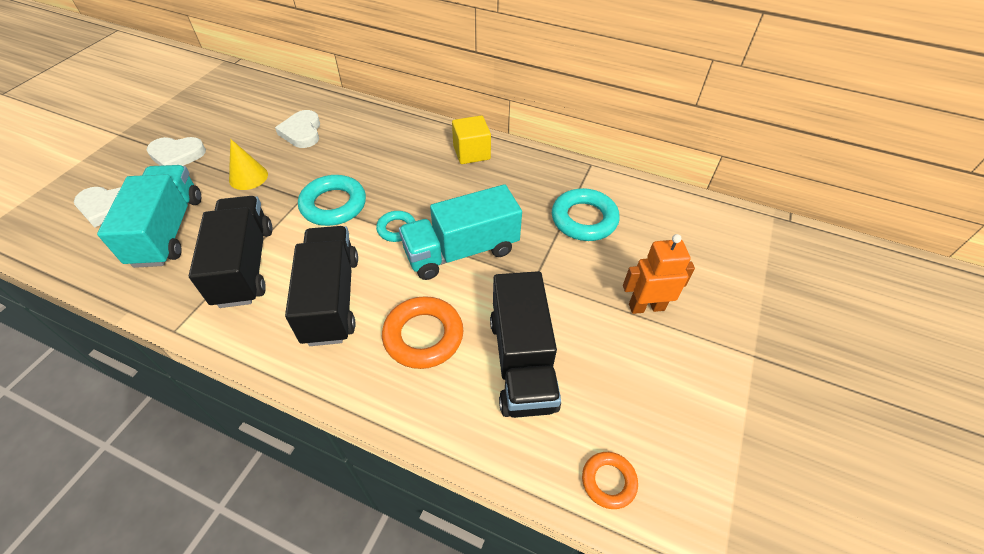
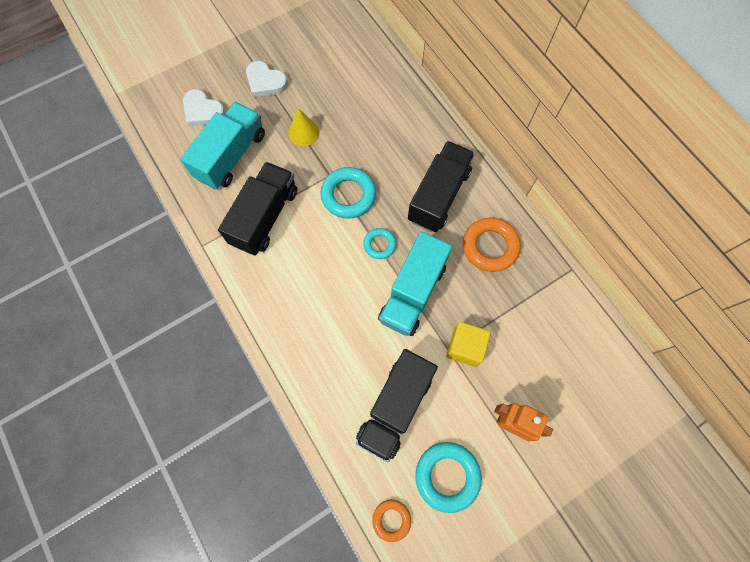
camera: 35 degrees right, 20 degrees up
white heart [275,110,320,148] -> none
black truck [285,226,358,346] -> black truck moved to [408,141,475,232]
orange ring [382,296,463,369] -> orange ring moved to [463,218,520,272]
turquoise truck [399,184,522,280] -> turquoise truck turned 75 degrees counterclockwise [378,232,452,336]
yellow cube [452,116,491,164] -> yellow cube moved to [446,322,491,367]
turquoise ring [552,188,620,241] -> turquoise ring moved to [415,442,482,513]

